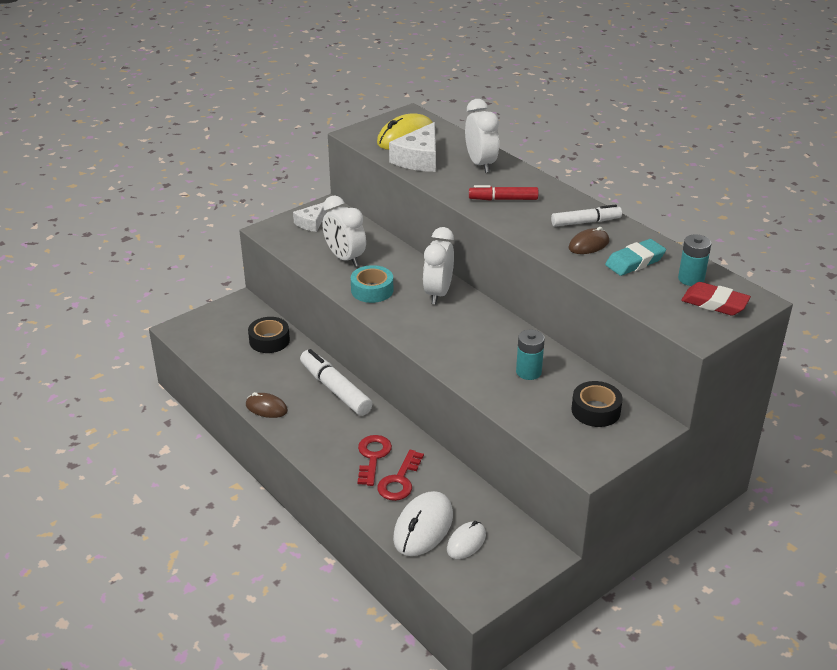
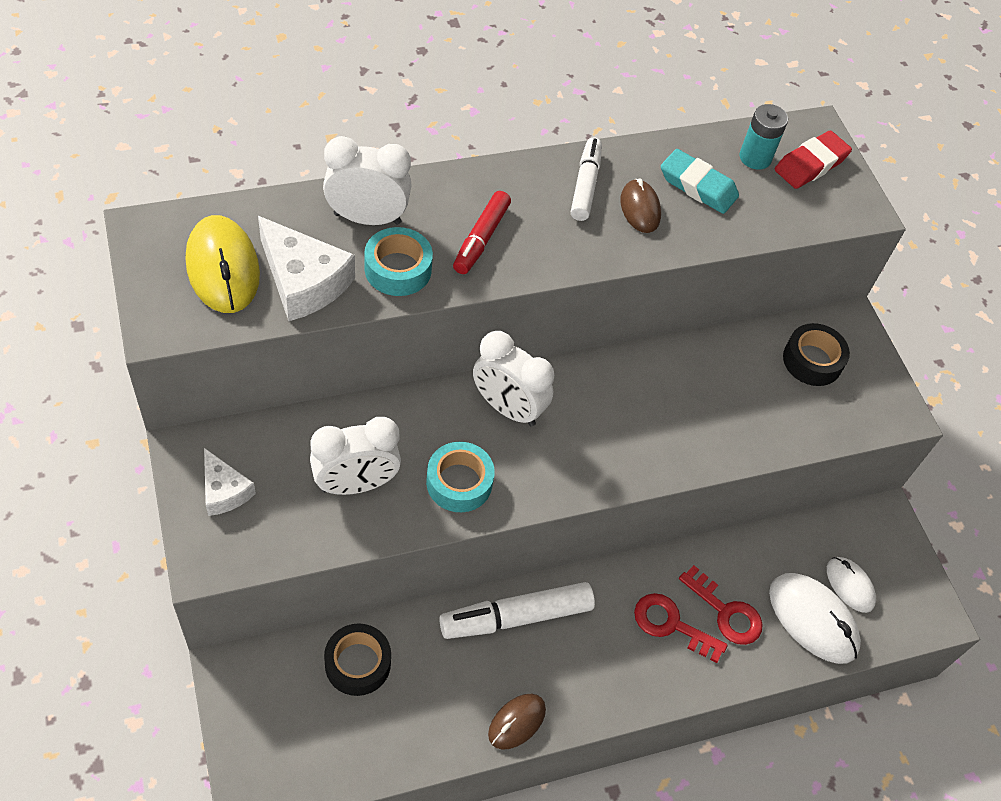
camera: 75 degrees left, 20 degrees up
turquoise battery [516,329,545,380] -> none
turquoise eraser [605,239,666,276] -> turquoise eraser turned 45 degrees counterclockwise [661,149,739,214]
none -> turquoise tape [364,227,433,296]

